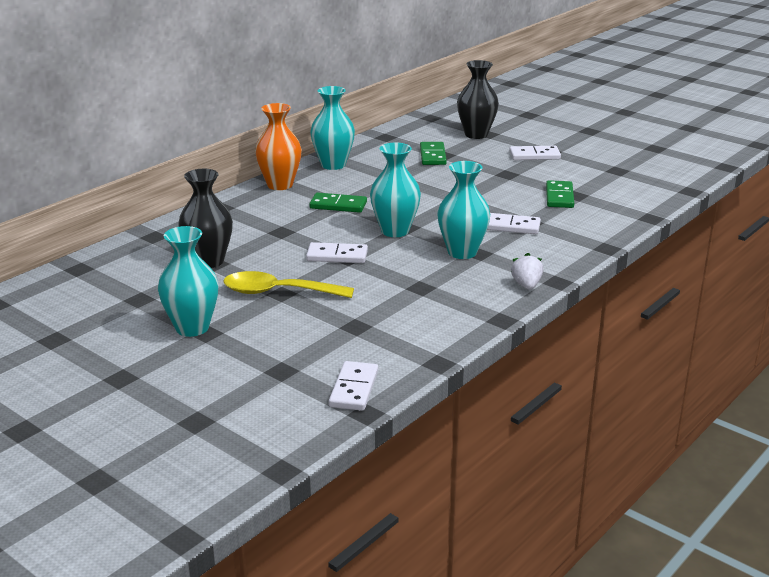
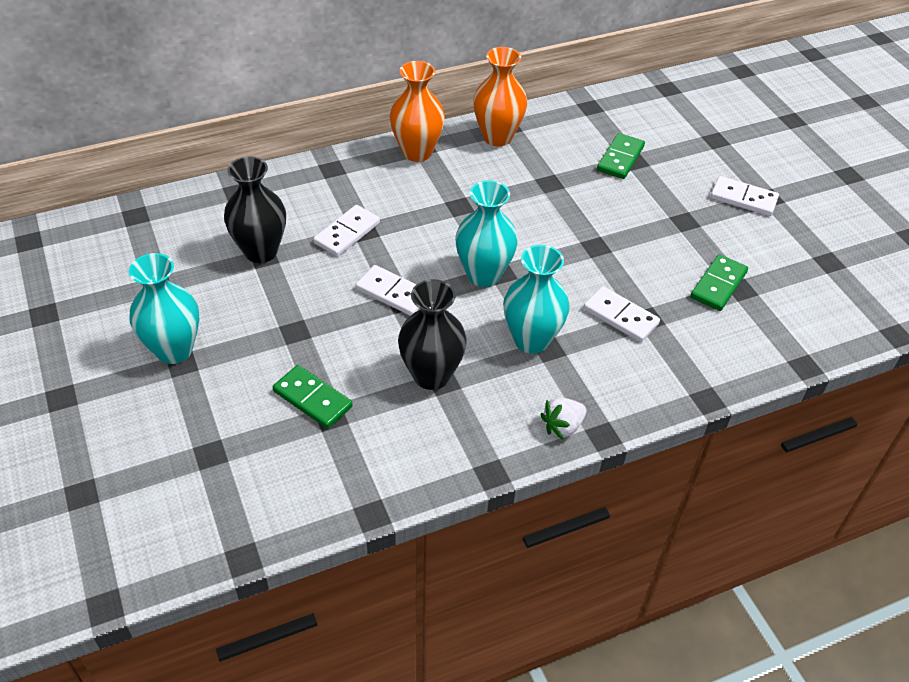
camera: 25 degrees right, 20 degrees up
yellow spoon [224,271,354,298] -> none
green domino [309,193,367,213] -> green domino moved to [273,365,353,429]
turquoise vase [310,86,355,170] -> orange vase [473,47,527,147]
white domino [329,361,378,411] -> white domino moved to [313,205,380,257]
black vase [457,60,499,139] -> black vase moved to [398,279,467,390]
white strawberry [511,253,543,290] -> white strawberry turned 150 degrees counterclockwise [540,398,587,440]

